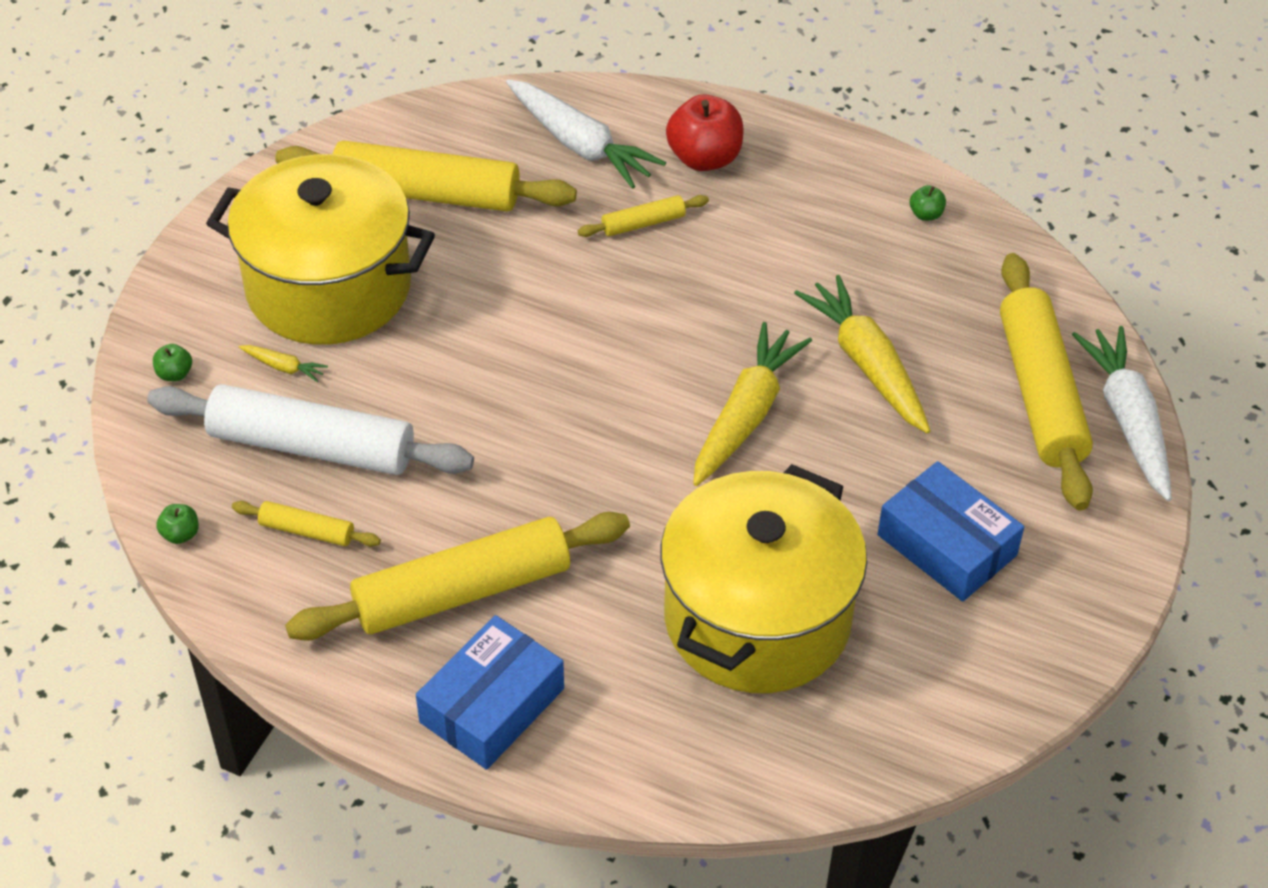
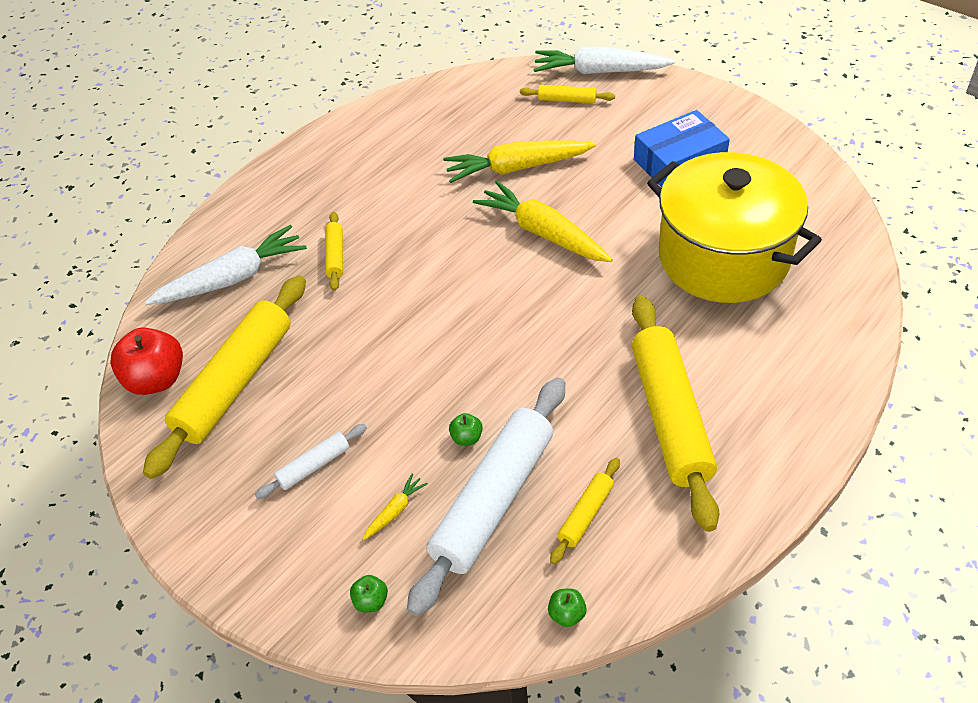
camera: 70 degrees left, 0 degrees up
yellow pot [206,154,435,345] -> white rolling pin [255,424,367,499]
blue box [416,615,564,770] -> none
red apple [666,95,744,171] -> red apple moved to [110,327,183,395]
green apple [910,185,946,221] -> green apple moved to [449,413,483,446]
yellow rolling pin [1000,253,1093,511] -> yellow rolling pin [520,85,615,103], size x0.45

